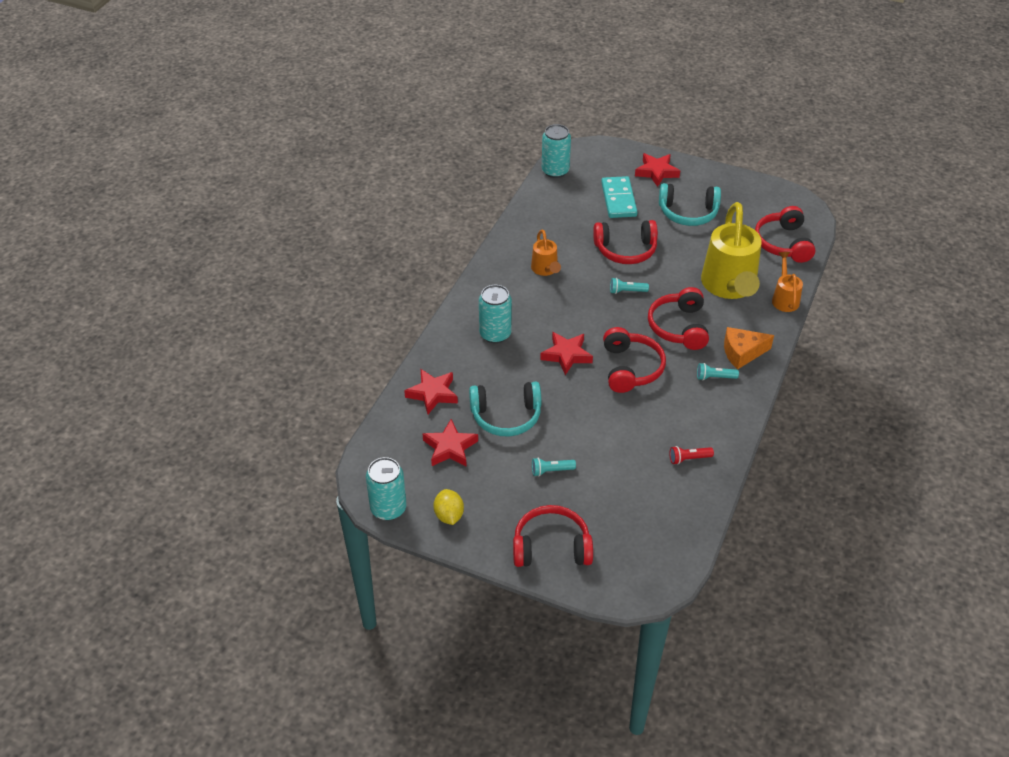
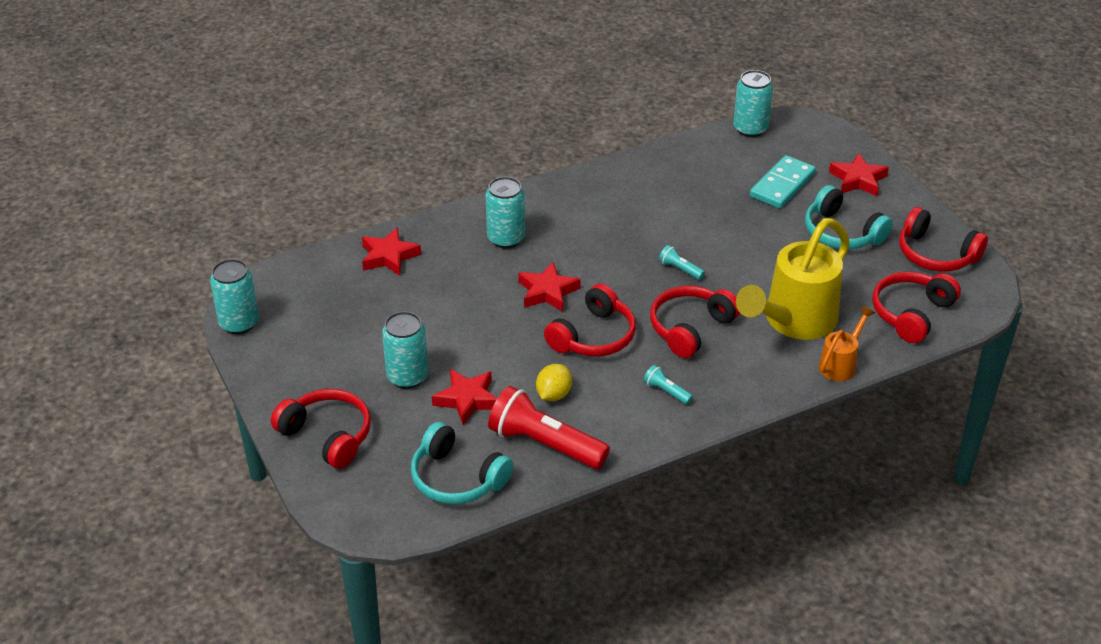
camera: 40 degrees right, 5 degrees down
red star [423,419,478,467] -> red star moved to [432,369,497,425]
yellow lemon [434,489,464,525] -> yellow lemon moved to [536,364,572,401]
turquoise headphones [469,382,541,436] -> turquoise headphones moved to [411,422,513,504]
orange watering can [531,229,561,276] -> none
turquoise flashlight [532,458,576,476] -> turquoise can [382,311,428,389]
red headphones [593,220,658,264] -> red headphones moved to [899,207,988,272]
red flashlight [670,446,714,465] -> red flashlight [488,386,610,469], size x2.25
orange cheese [724,327,774,370] -> none

